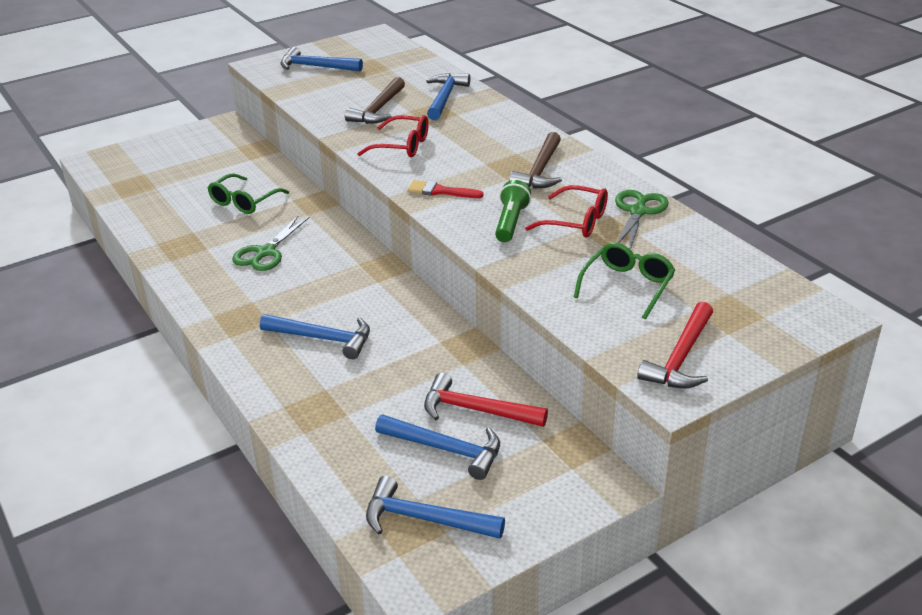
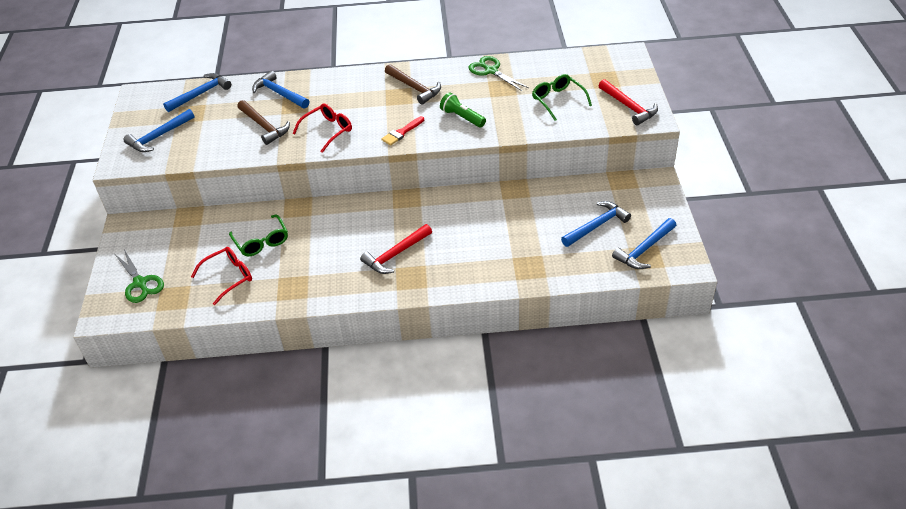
camera: 60 degrees left, 10 degrees up
green scissors [232,215,309,271] -> green scissors moved to [115,250,164,303]
blue hammer [260,314,370,359] -> blue hammer moved to [163,73,231,112]
red hammer [424,373,548,427] -> red hammer moved to [360,224,432,274]
red glasses [525,185,608,238] -> red glasses moved to [191,247,252,305]

